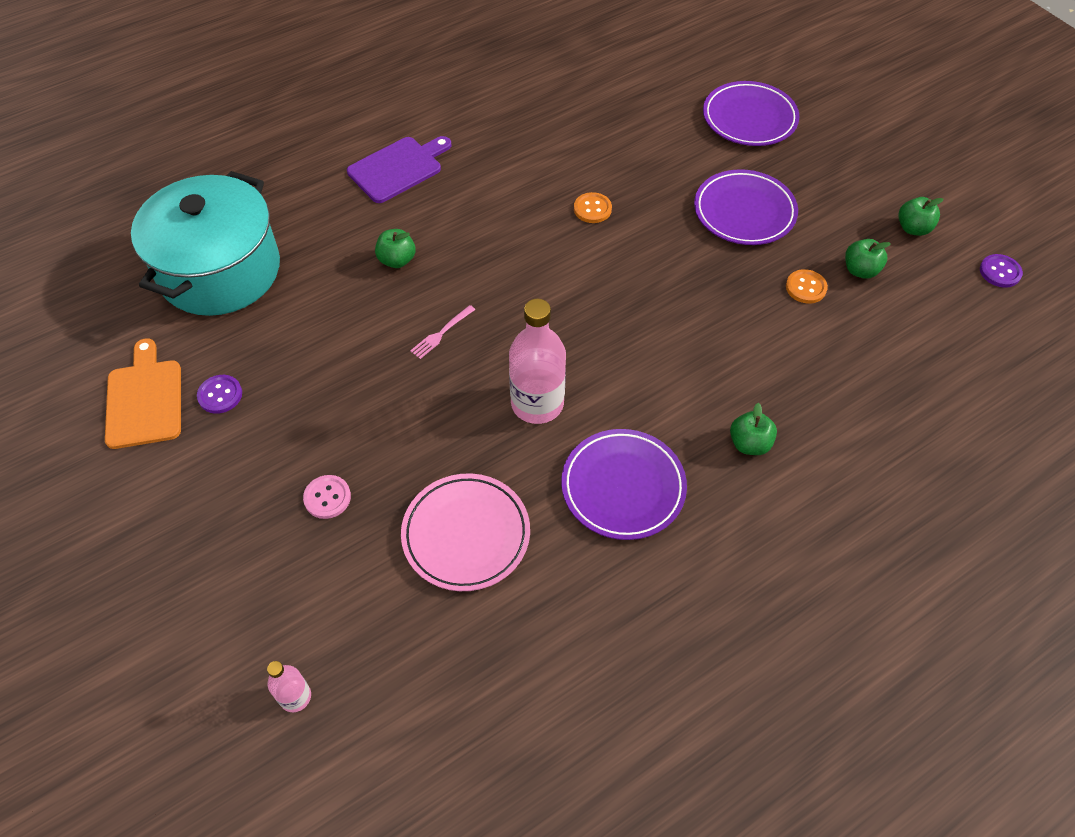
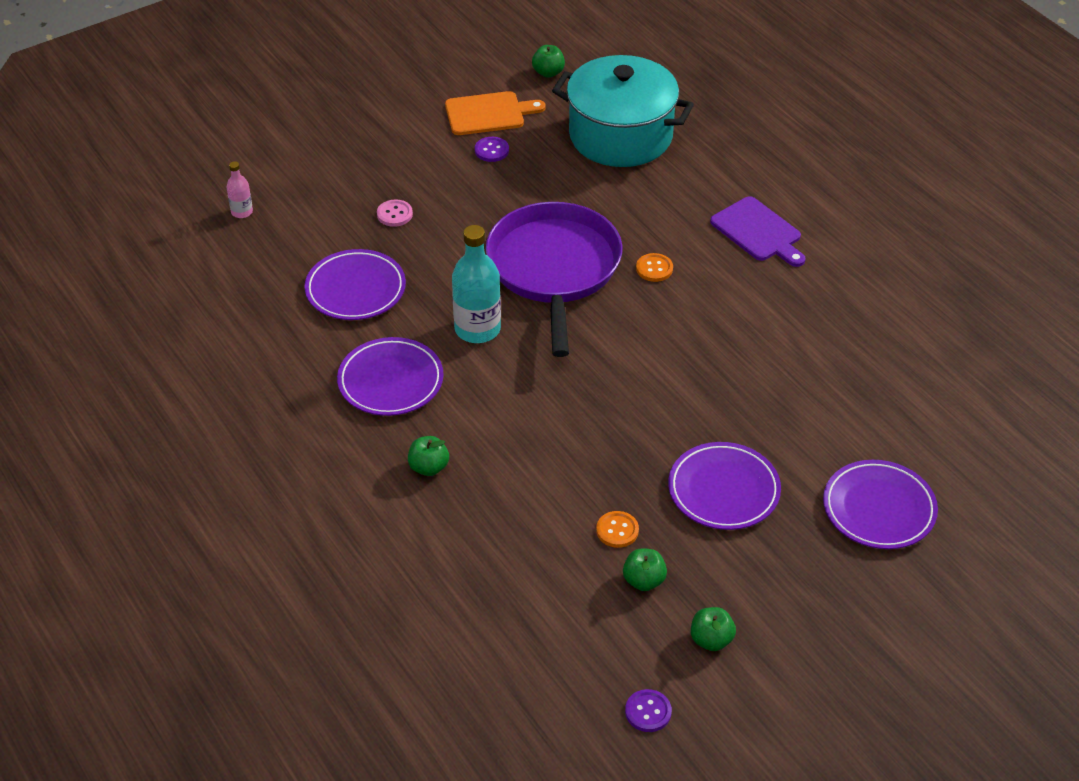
camera: 90 degrees right, 10 degrees down
green apple [375,229,415,268] -> green apple moved to [532,45,565,78]
pink plate [401,473,530,591] -> purple plate [305,249,406,320]
pink fork [410,305,475,359] -> purple pan [486,202,623,357]
pink bottle [509,299,566,424] -> turquoise bottle [452,225,501,343]
orange button [574,192,612,223] -> orange button moved to [636,253,673,282]

